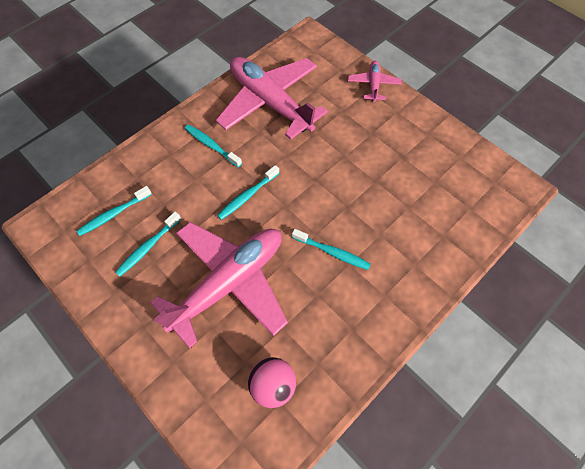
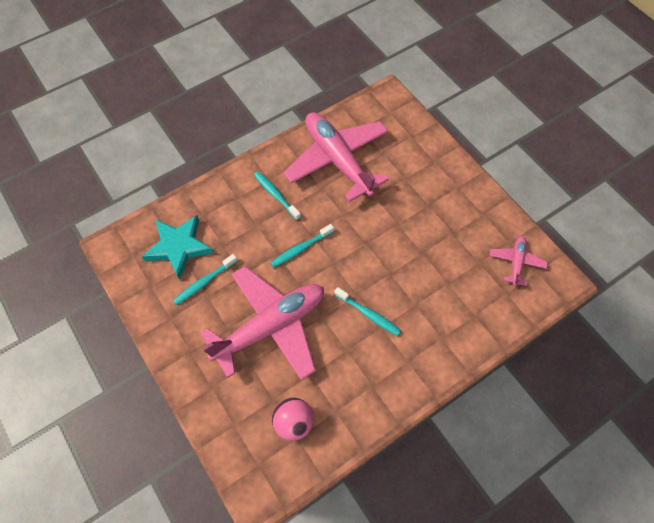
camera: 10 degrees right, 0 degrees up
turquoise toothbrush [77,186,152,236] -> turquoise star [142,215,214,279]
pink plane [348,61,401,102] -> pink plane moved to [489,236,548,286]

